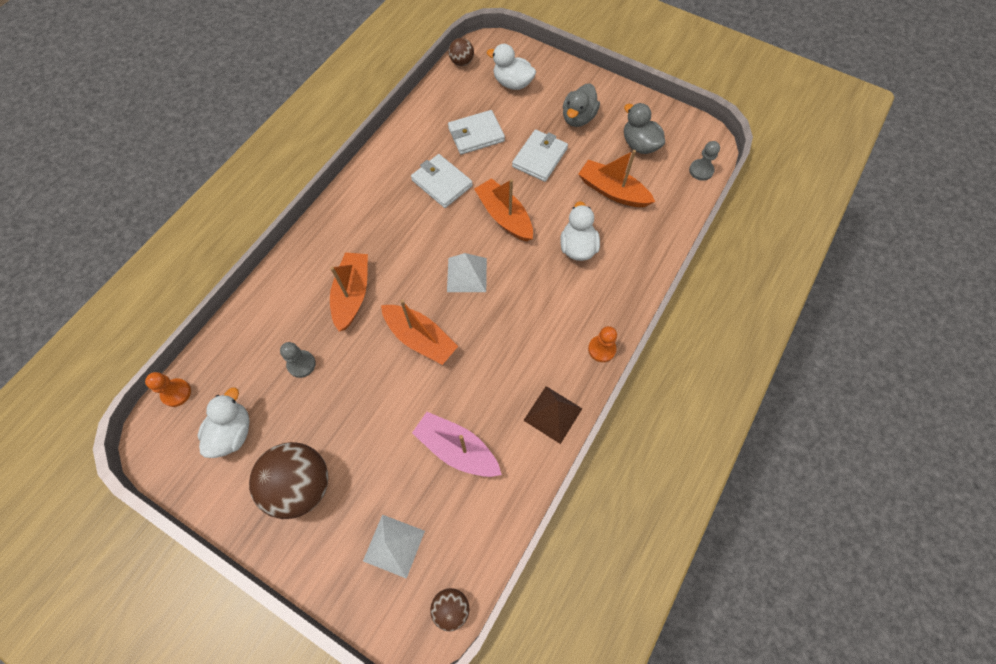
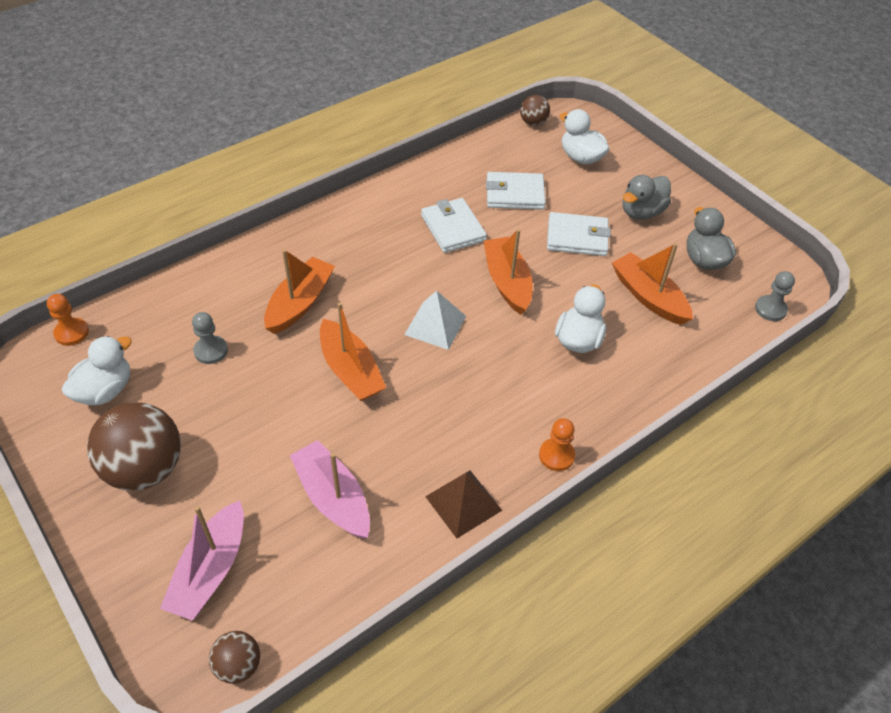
camera: 20 degrees right, 15 degrees down
white pyramid [363,515,425,579] -> pink boat [160,500,244,621]
white wallet [512,130,568,182] -> white wallet turned 45 degrees clockwise [547,212,611,256]

